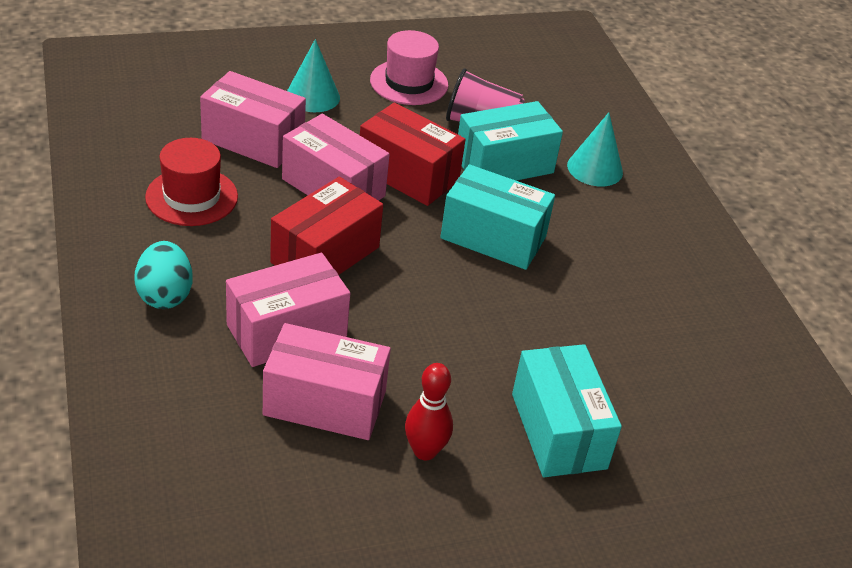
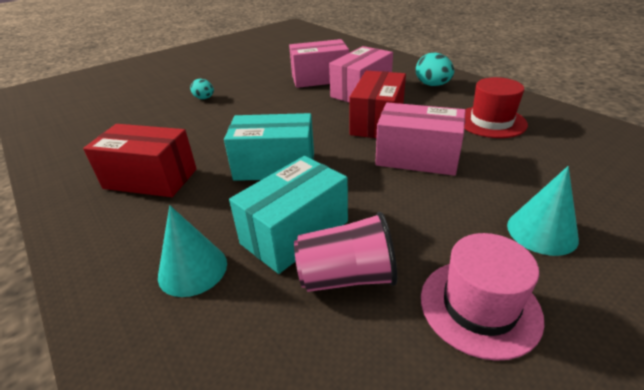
camera: 165 degrees right, 5 degrees down
pink box [200,71,306,168] -> none
red box [360,103,466,206] -> red box moved to [83,124,197,197]
red bowling pin [405,363,453,460] -> none
turquoise box [512,344,622,477] -> turquoise egg [190,79,214,99]

